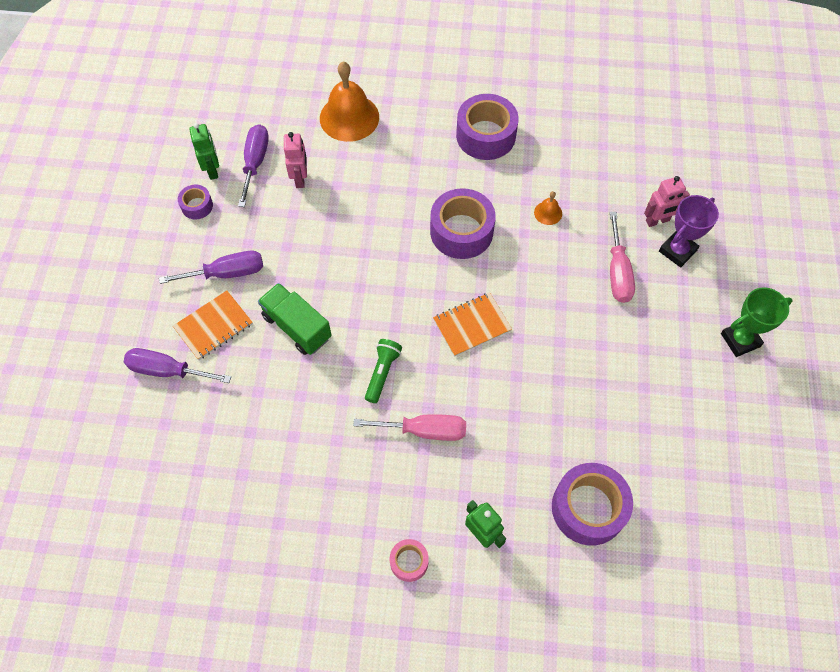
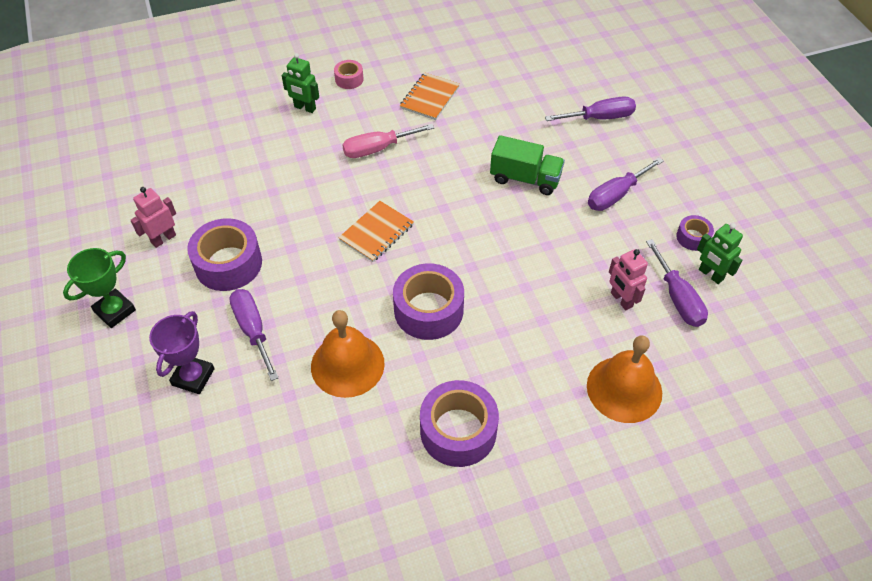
camera: 155 degrees right, 10 degrees down
orange notebook [173,291,253,360] -> orange notebook moved to [400,73,460,120]
green flashlight [365,339,402,403] -> none
orange bell [534,191,562,225] -> orange bell [311,310,385,398], size x2.25
purple tape [552,463,633,546] -> purple tape moved to [187,218,262,291]
pink screwdriver [610,212,635,303] -> purple screwdriver [229,289,279,381]
pink robot [644,176,690,227] -> pink robot moved to [130,187,176,248]

